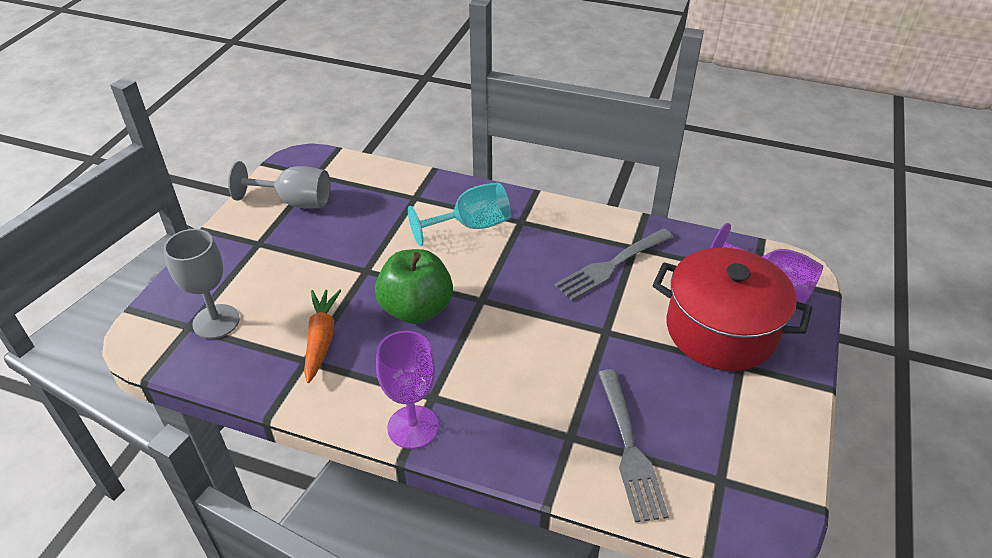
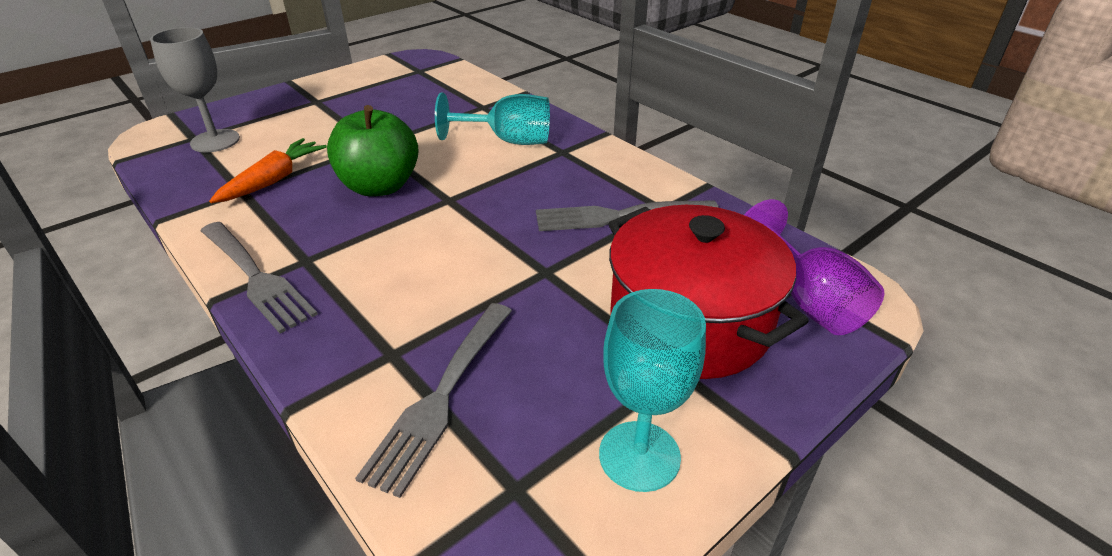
camera: 30 degrees right, 5 degrees down
grey goblet [228,161,330,209] -> none
purple goblet [376,331,439,449] -> grey fork [201,222,318,334]
none -> turquoise goblet [599,289,706,492]

